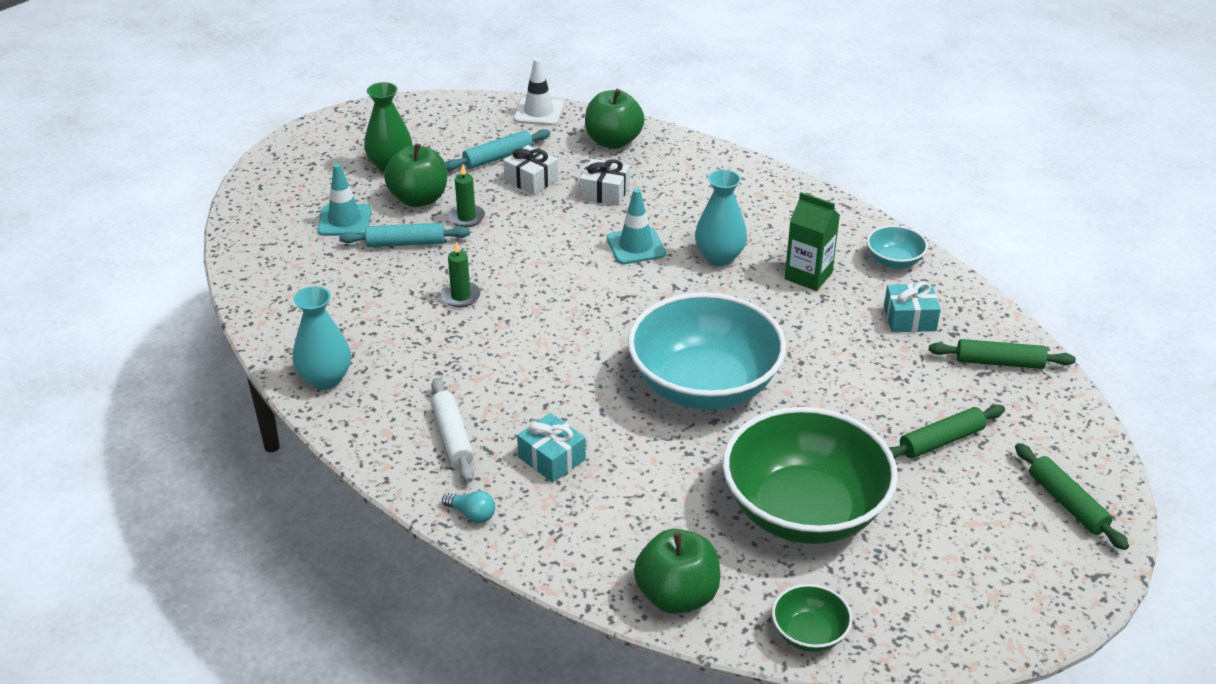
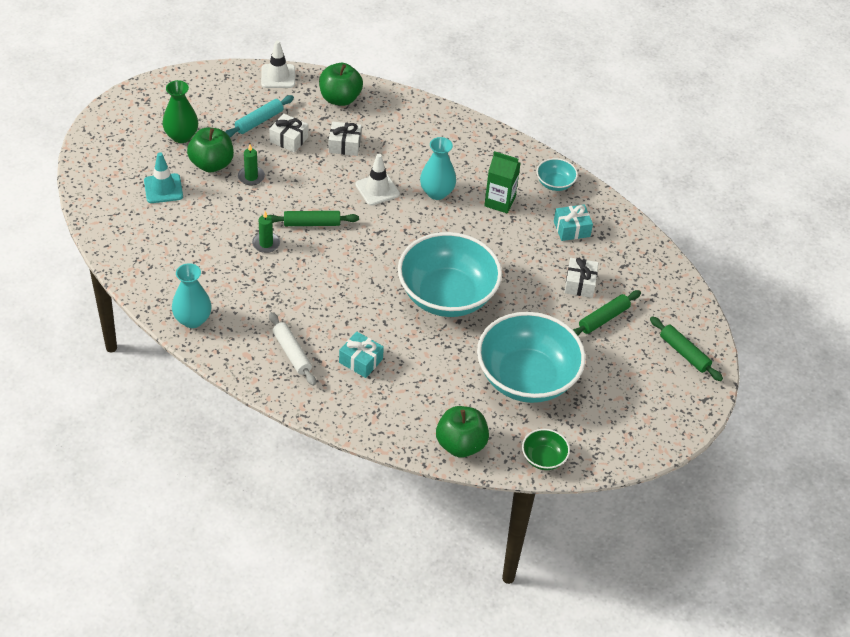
camera: 15 degrees left, 10 degrees up
turquoise rolling pin [339,223,470,247] -> none
turquoise light bulb [442,491,495,523] -> none
turquoise traffic cone [607,188,666,264] -> white traffic cone [356,154,400,206]
green bowl [723,407,898,544] -> turquoise bowl [477,312,586,403]
green rolling pin [929,339,1076,369] -> green rolling pin moved to [269,211,359,226]
none -> white gift [564,258,598,298]

